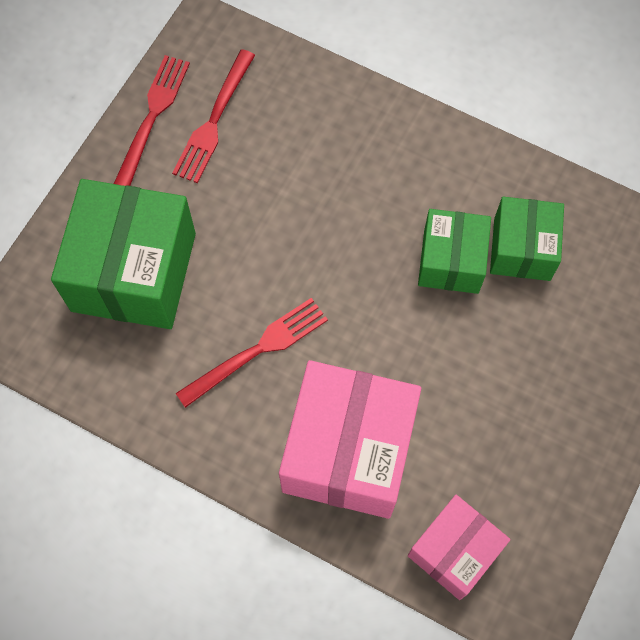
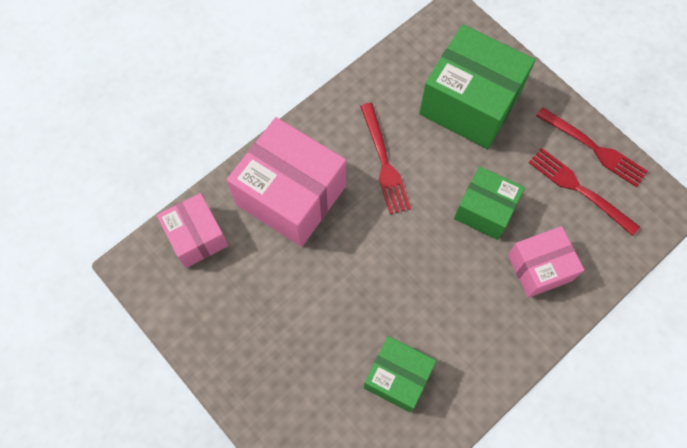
camera: 110 degrees right, 0 degrees up
green box [418,209,491,294] -> green box moved to [454,166,525,240]
none -> pink box [508,226,584,298]

